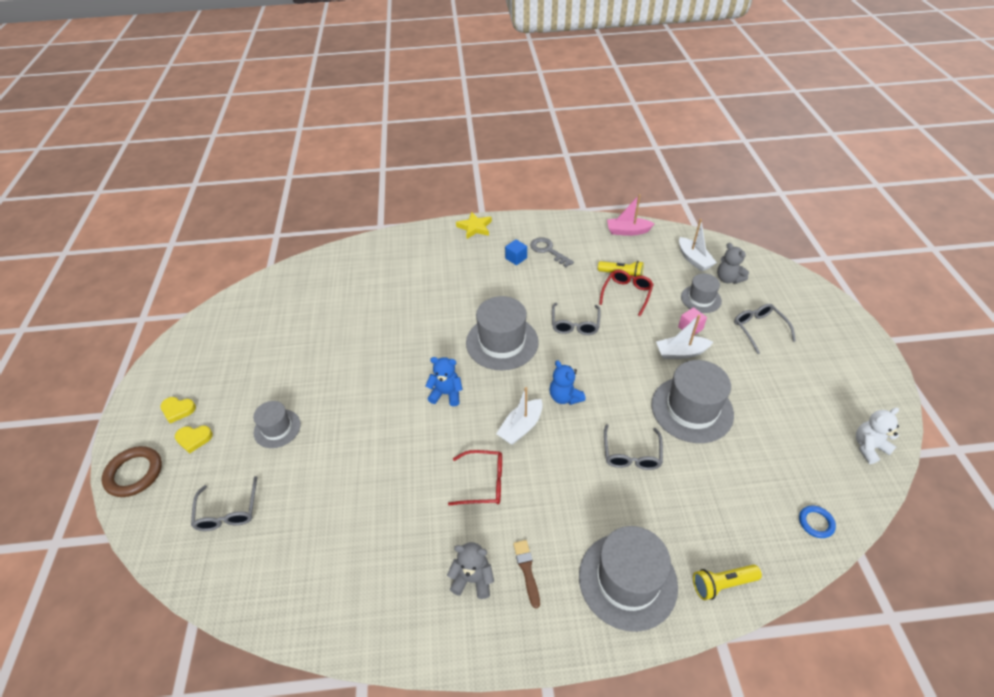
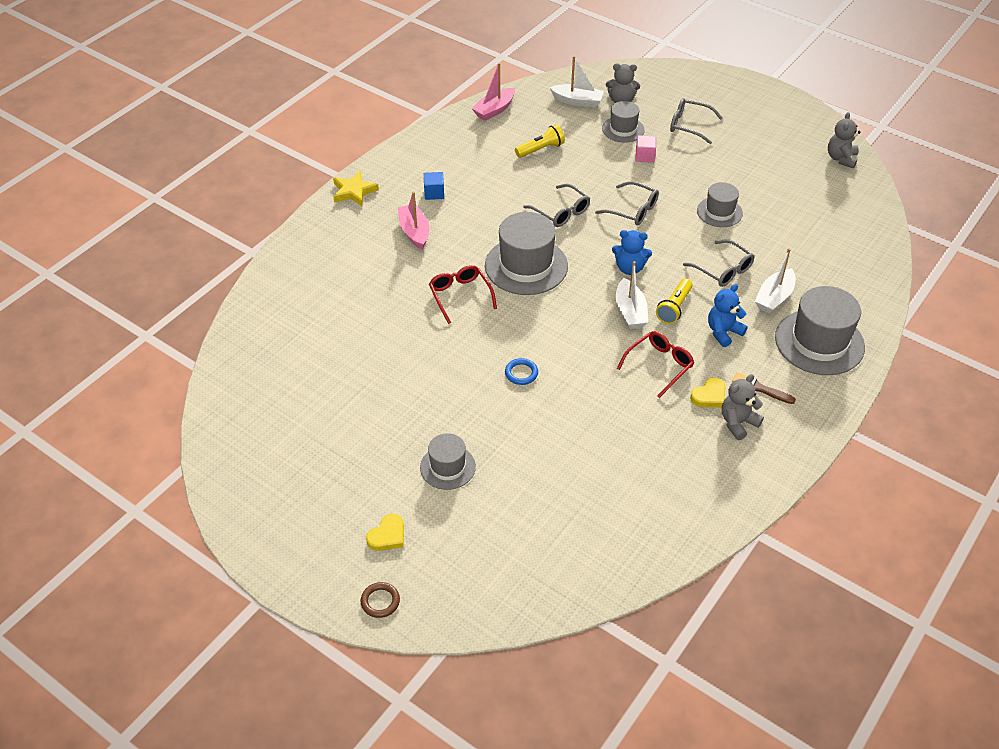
camera: 50 degrees left, 0 degrees up
brown ring [102,446,162,497] -> brown ring [360,582,400,618], size x0.56
yellow heart [160,397,196,423] -> yellow heart moved to [690,378,726,408]
grey glasses [191,476,257,531] -> grey glasses moved to [595,181,659,225]
blue teddy bear [425,357,463,406] -> blue teddy bear moved to [708,284,748,347]
grey key [530,237,574,267] -> none
red glasses [599,270,654,316] -> red glasses moved to [429,265,497,324]
grey hat [651,360,734,443] -> grey hat [697,182,743,227], size x0.57
white boat [656,315,713,359] -> white boat moved to [755,248,795,314]
yellow flashlight [693,564,762,600] -> yellow flashlight moved to [656,279,693,324]
blue ring [799,505,836,538] -> blue ring moved to [505,358,538,385]
white teddy bear [856,407,899,464] -> grey teddy bear [828,112,861,168]
none -> pink boat [398,191,429,250]

